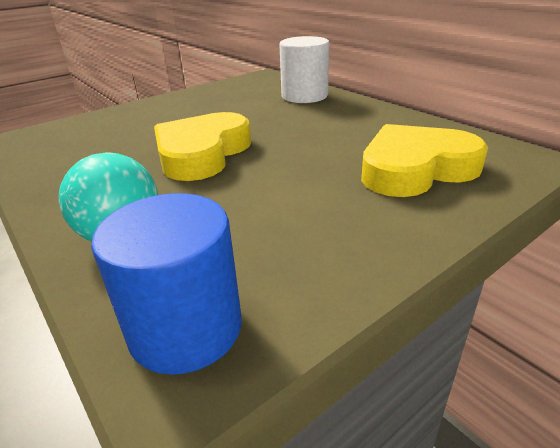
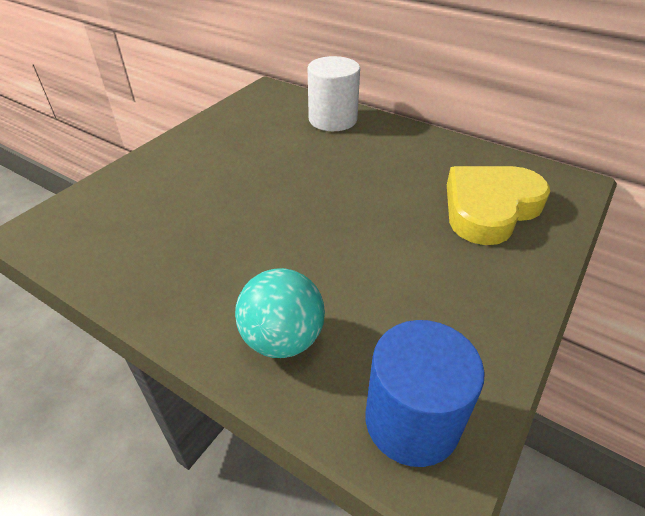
camera: 20 degrees left, 10 degrees up
yellow heart [154,112,251,181] -> none

